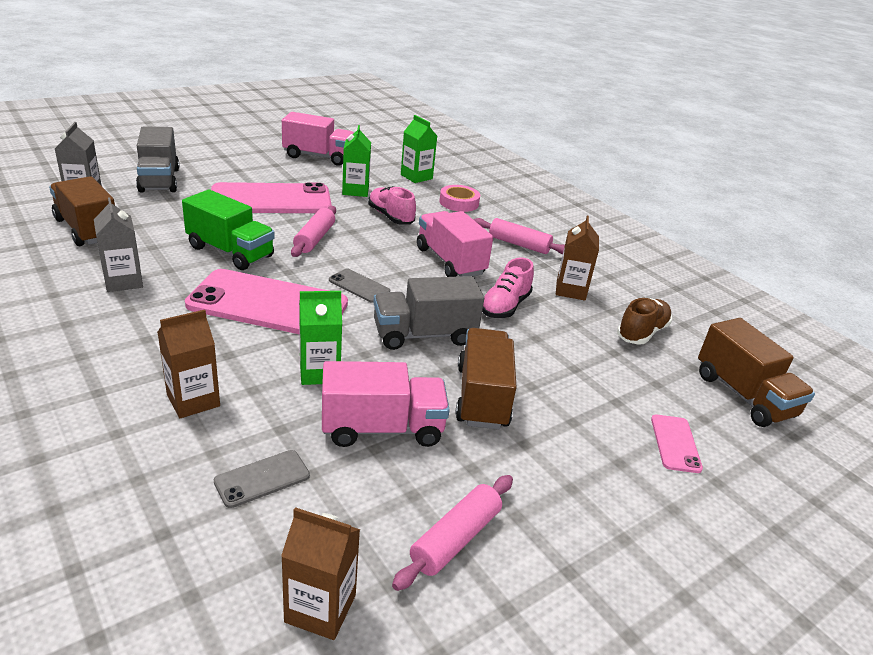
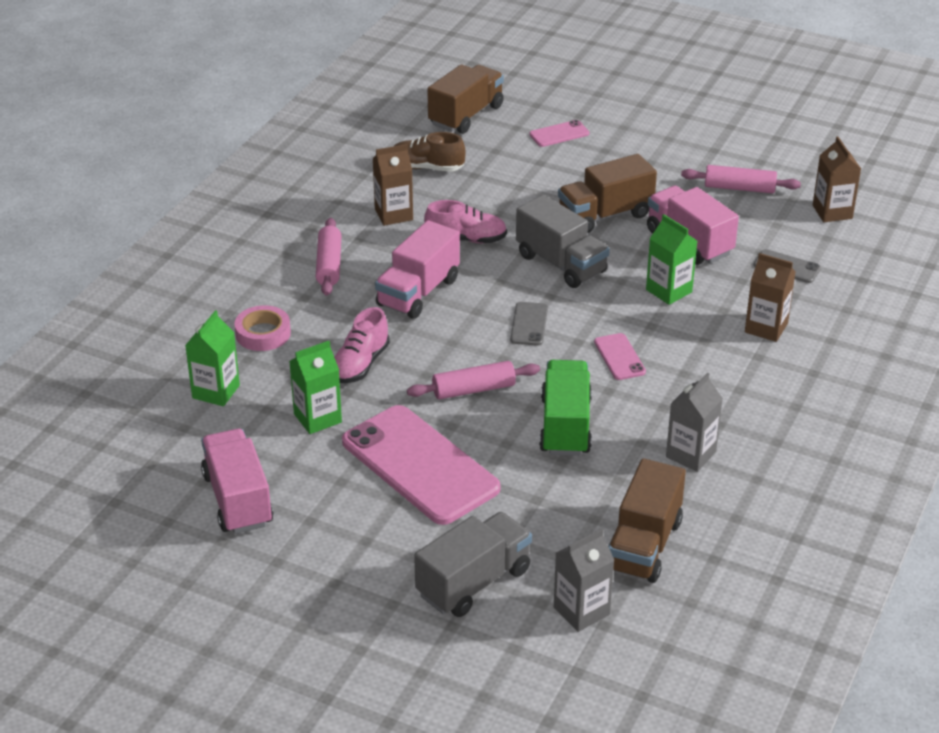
camera: 115 degrees left, 5 degrees up
pink phone [185,269,348,334] -> pink phone [594,333,646,380], size x0.43

